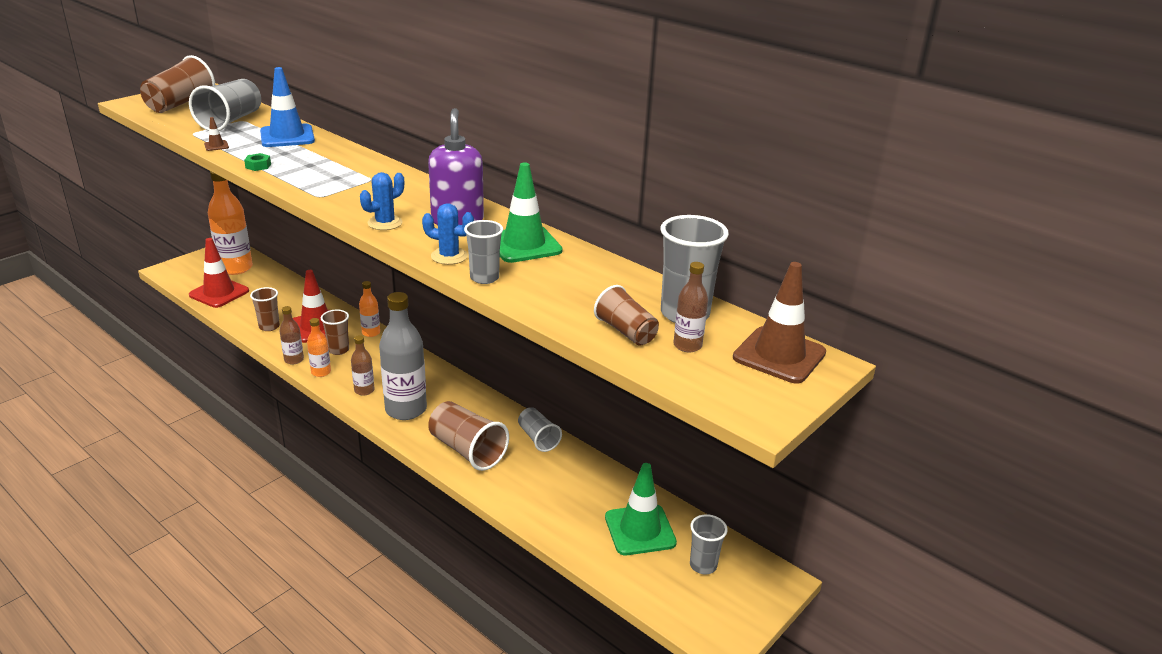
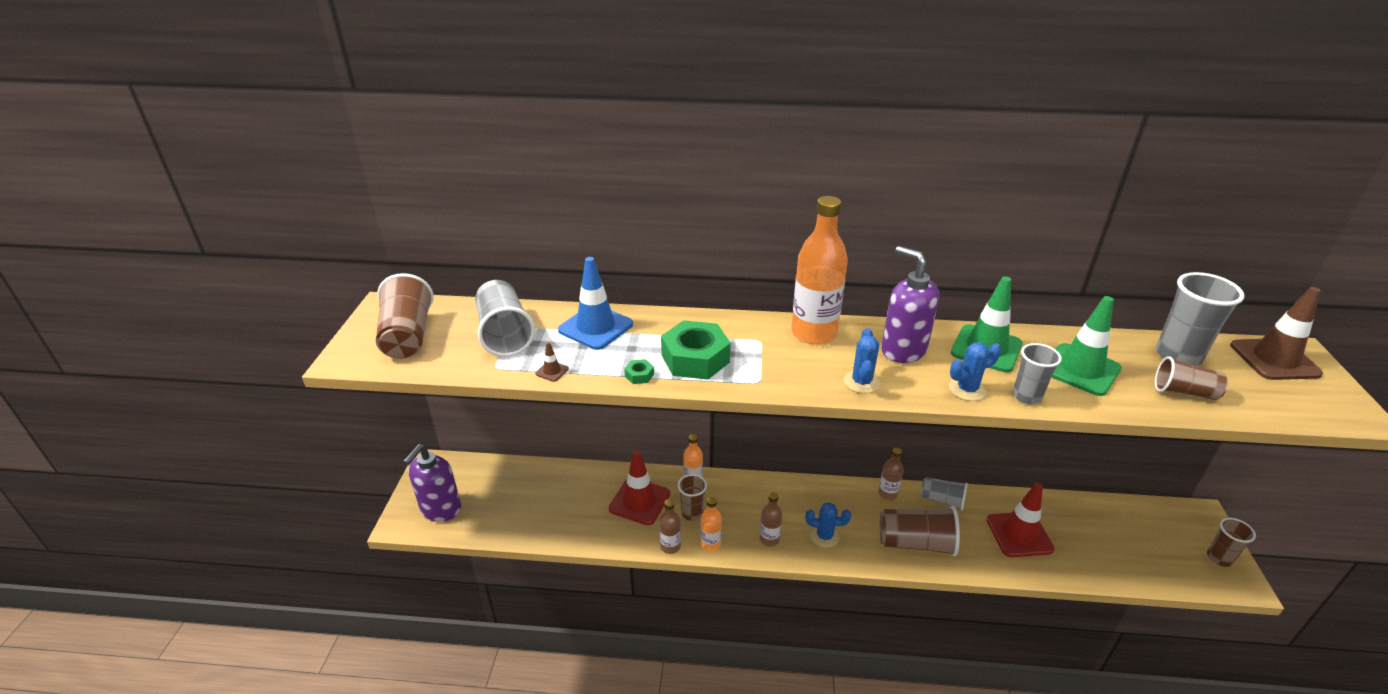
camera: 35 degrees left, 5 degrees up
red traffic cone [189,238,249,308] -> red traffic cone moved to [986,483,1055,557]
orange bottle [208,171,253,275] -> orange bottle moved to [792,196,848,344]
brown cup [250,287,280,331] -> brown cup moved to [1207,518,1256,567]
grey bottle [379,292,427,420] -> blue cactus [806,502,851,548]
green traffic cone [605,463,677,555] -> green traffic cone moved to [1052,296,1122,396]
brown bottle [673,262,708,352] -> brown bottle moved to [878,448,903,500]
grey cup [690,514,728,574] -> none
none -> purple soap dispenser [403,444,461,522]
none -> green nut [661,320,731,380]

